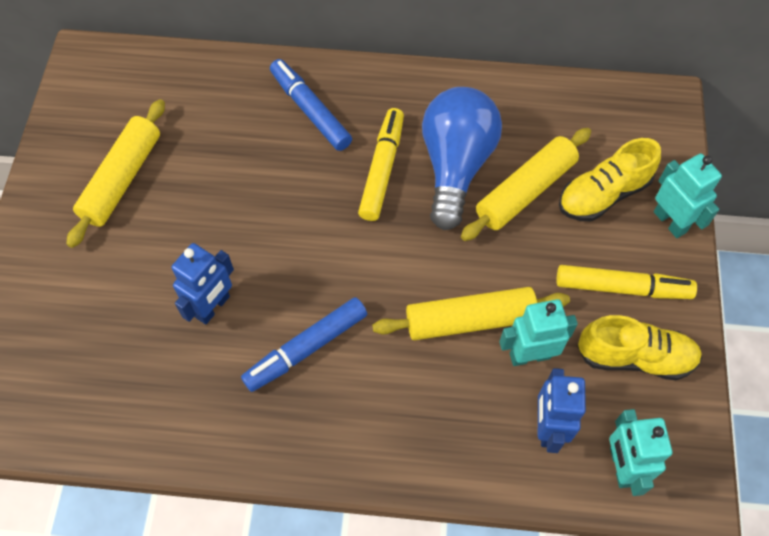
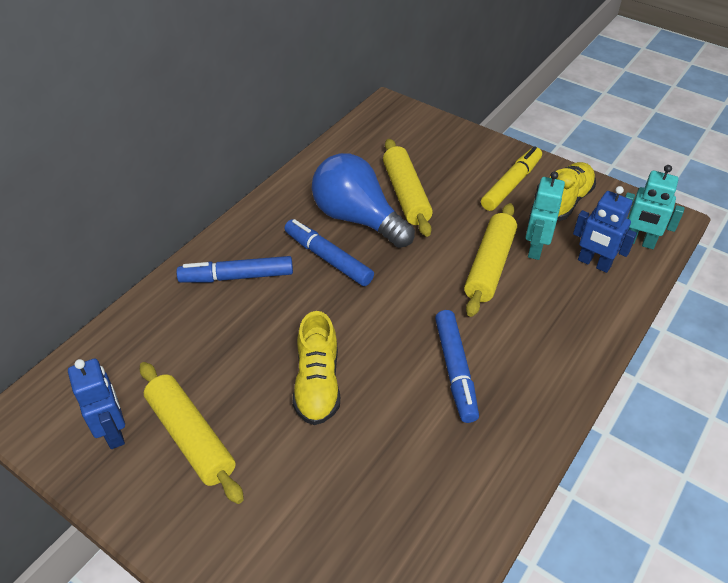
camera: 60 degrees left, 15 degrees down
blue robot [171,243,234,325] -> blue robot moved to [68,358,125,449]
yellow marker [358,108,404,221] -> blue marker [285,219,374,286]
yellow shoe [559,138,661,221] -> yellow shoe moved to [292,311,340,425]
turquoise robot [654,153,722,238] -> none

